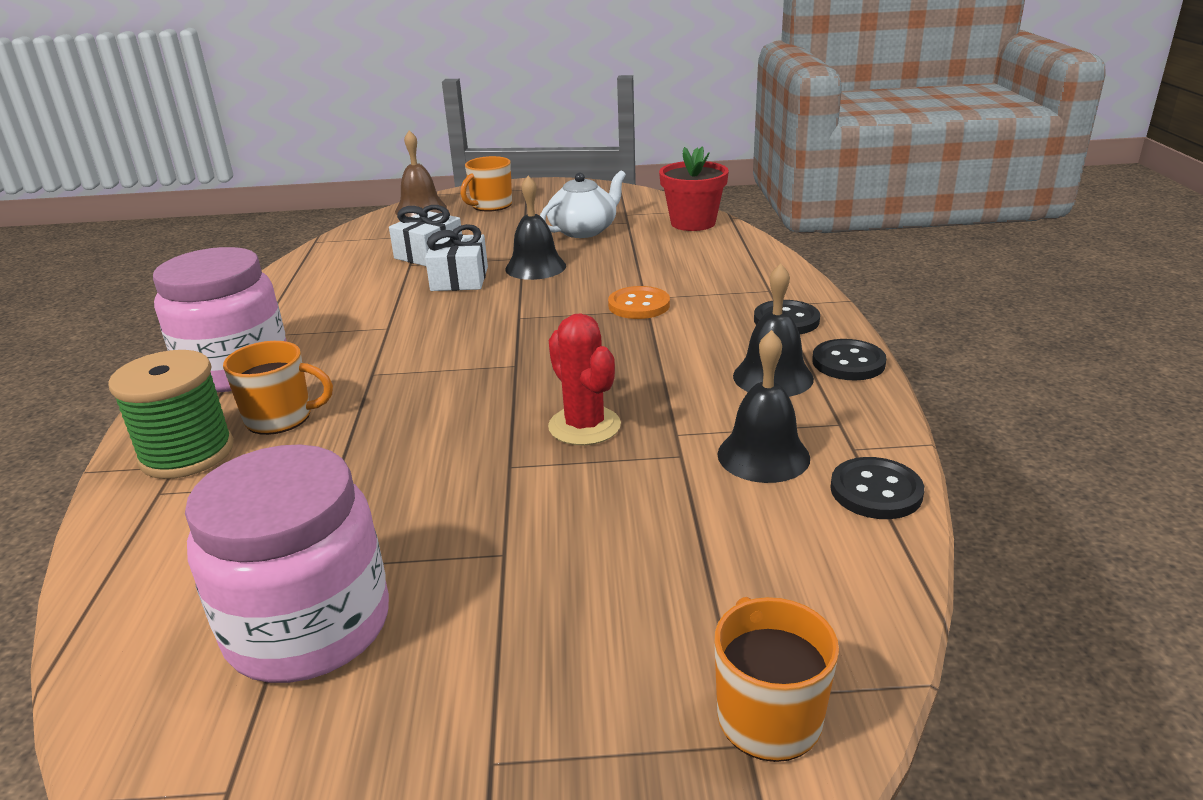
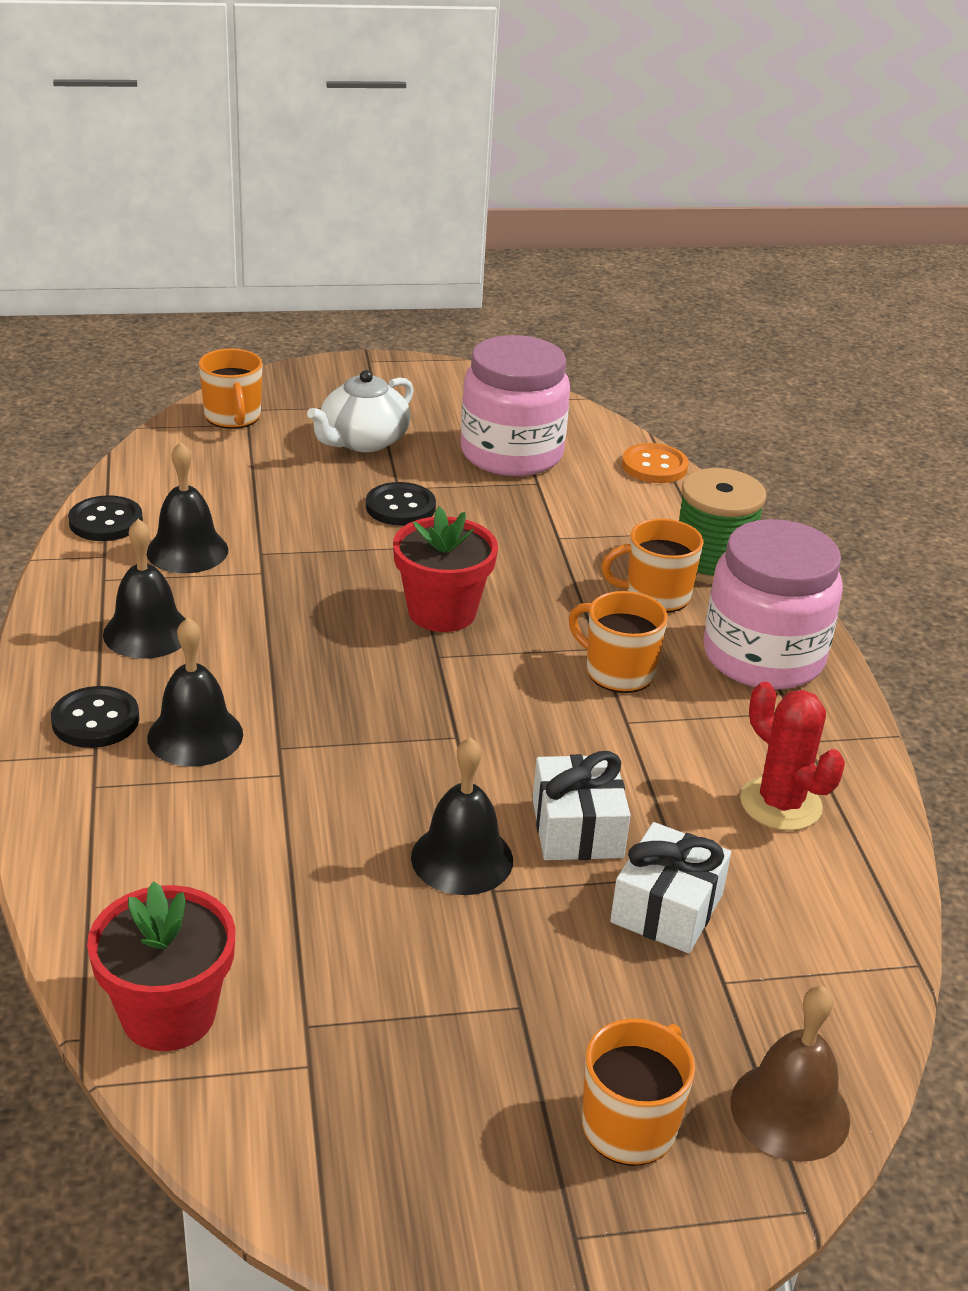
camera: 170 degrees right, 5 degrees up
white teapot [540,170,626,238] -> white teapot moved to [307,370,414,452]
red cactus [548,313,621,445] -> red cactus moved to [740,682,845,831]
orange button [608,286,670,319] -> orange button moved to [622,443,689,483]
black button [812,339,887,380] -> black button moved to [366,482,436,526]
none -> black bell [147,617,243,767]
none -> red flower pot [393,506,498,632]
none -> orange mug [569,591,668,693]

